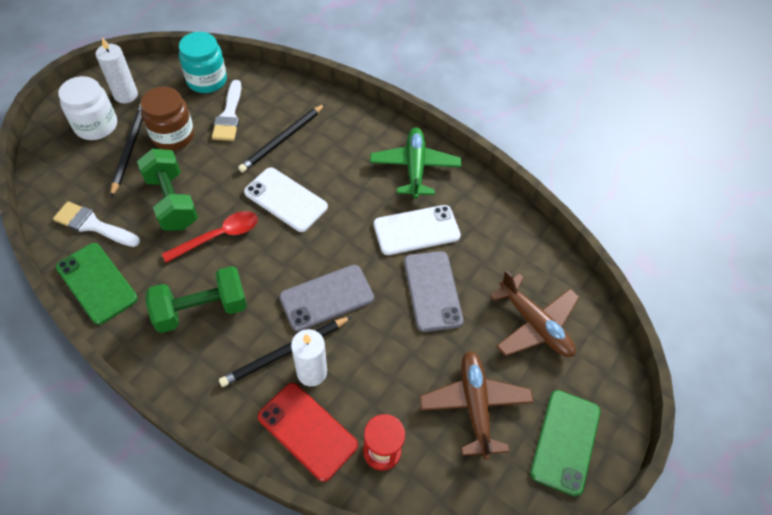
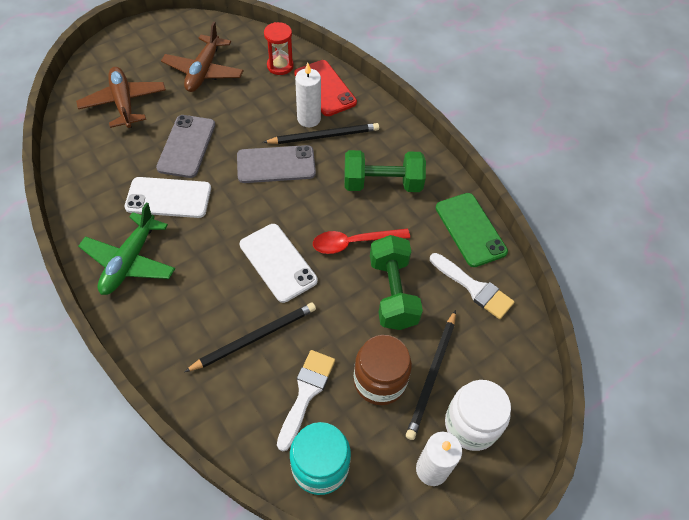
camera: 160 degrees left, 0 degrees up
green phone [530,390,600,496] -> none

